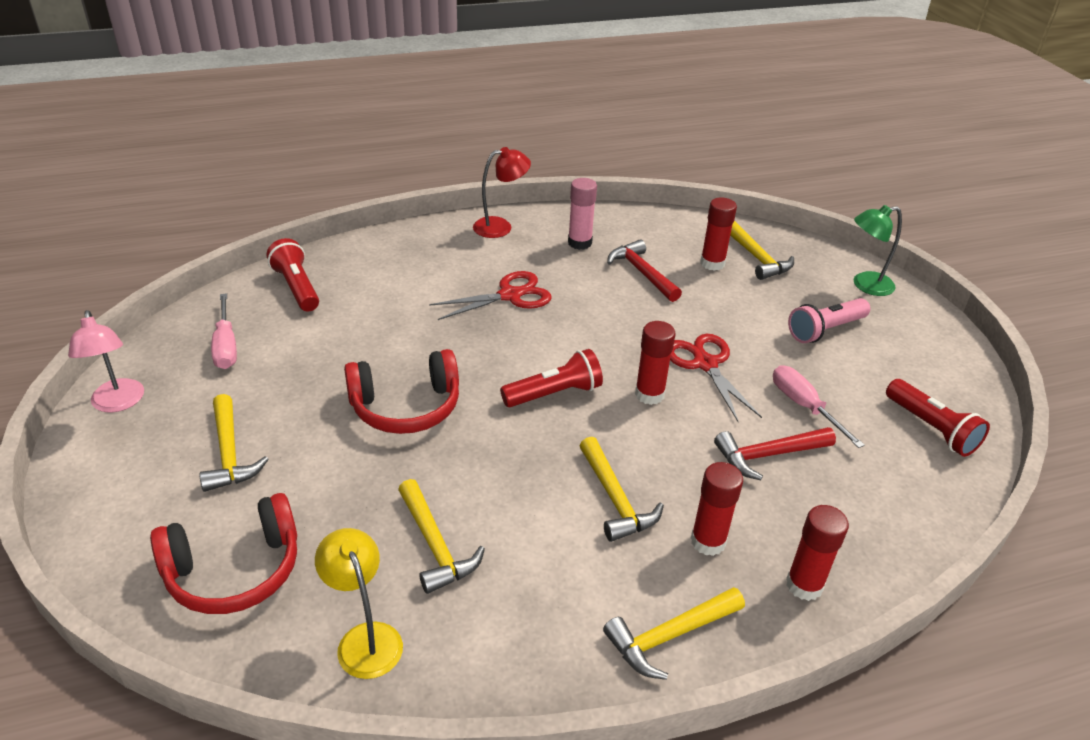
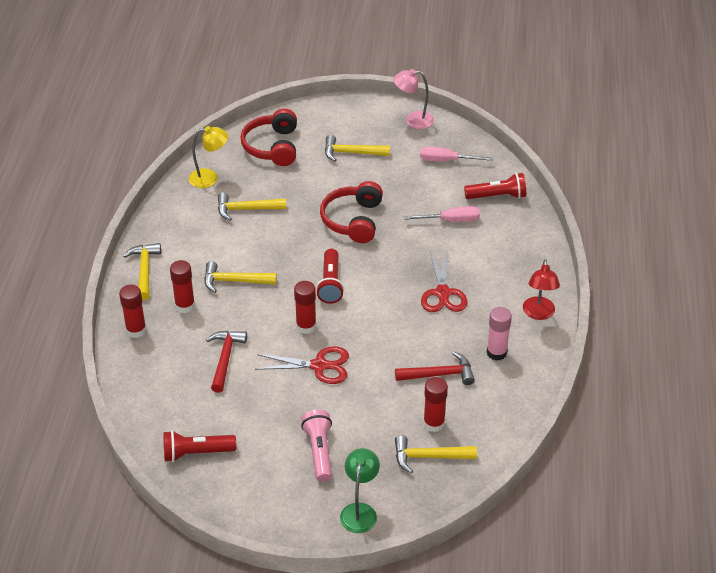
camera: 115 degrees right, 5 degrees up
pink screwdriver [773,365,865,448] -> pink screwdriver moved to [404,206,480,222]

